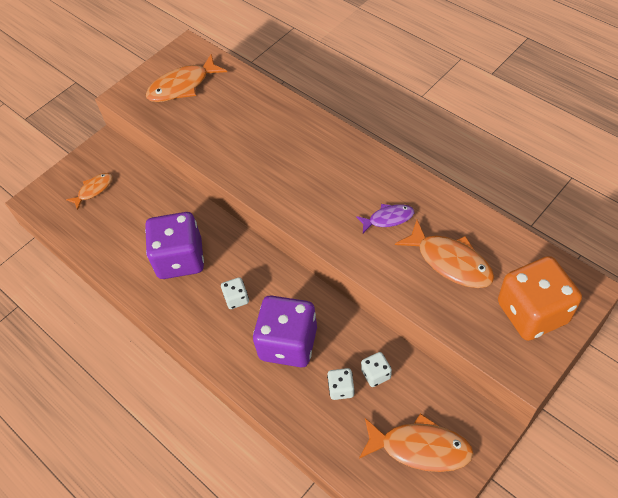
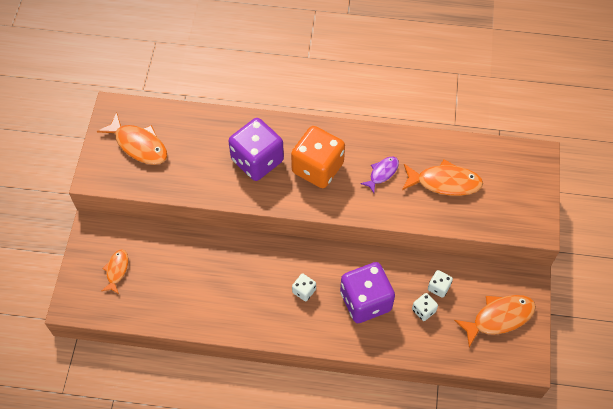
camera: 40 degrees left, 5 degrees up
purple dice [145,212,204,279] -> purple dice moved to [228,118,284,181]
orange fish [146,54,227,102] -> orange fish turned 75 degrees counterclockwise [97,112,167,165]
orange dice [498,256,582,341] -> orange dice moved to [291,126,345,188]

